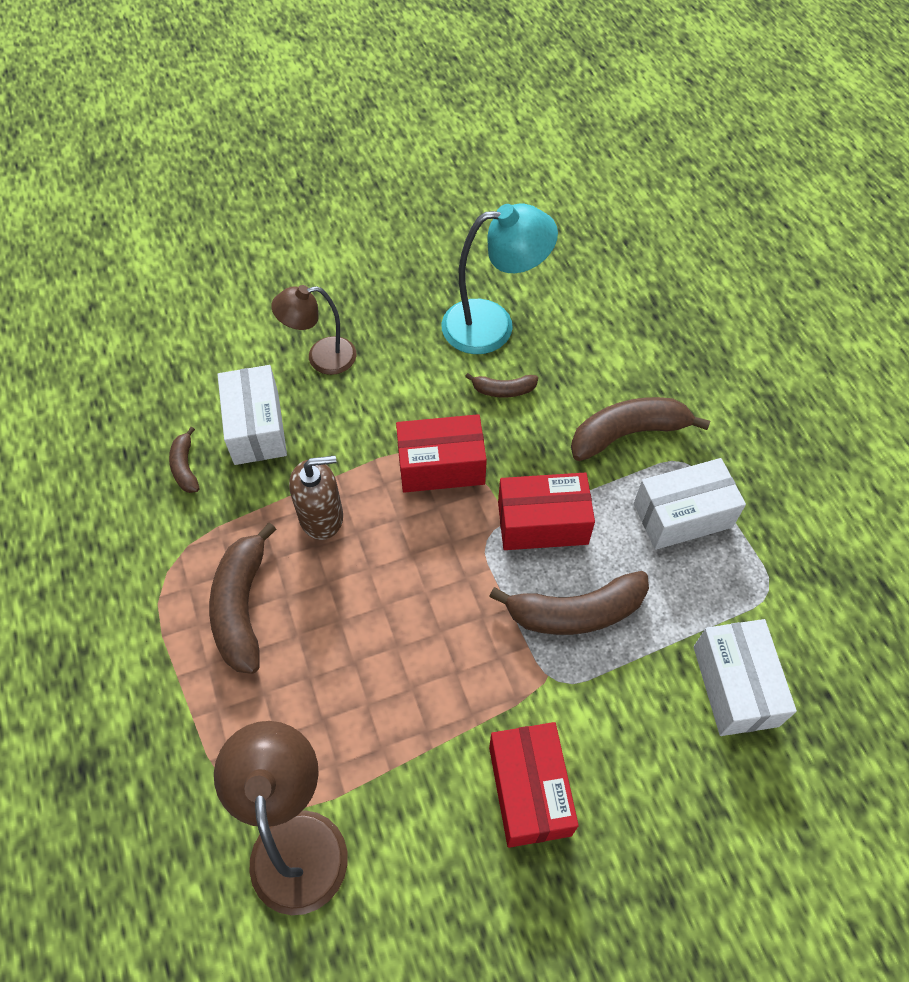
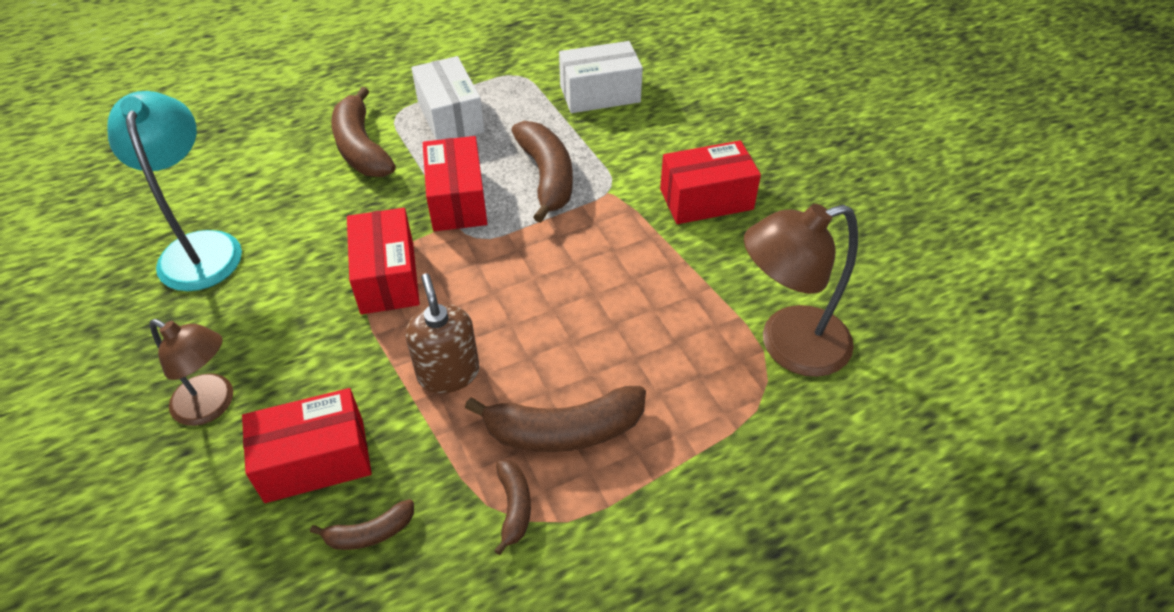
camera: 95 degrees left, 10 degrees down
white box [217,365,287,465] -> red box [242,388,372,503]
brown lamp [271,285,357,375] -> brown lamp turned 45 degrees counterclockwise [150,319,233,426]
brown banana [465,373,538,398] -> brown banana moved to [494,460,531,555]

